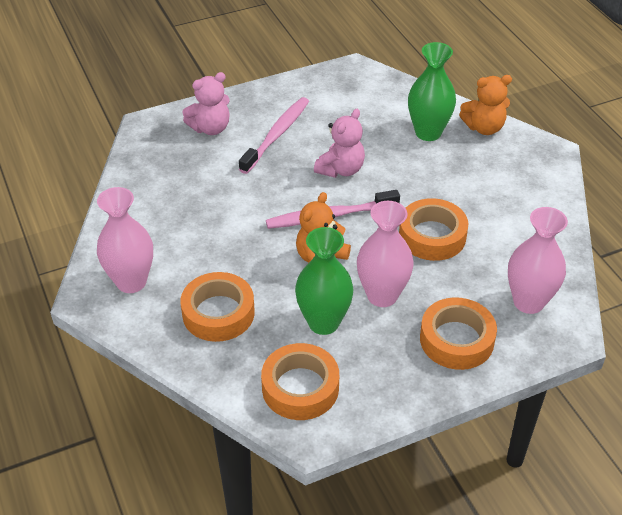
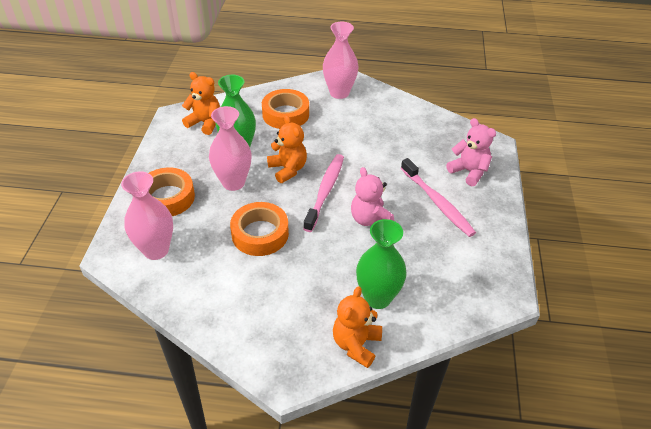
camera: 120 degrees right, 0 degrees up
pink teddy bear [182,72,230,135] -> pink teddy bear turned 135 degrees clockwise [446,118,496,186]
orange tape [261,343,339,420] -> orange teddy bear [182,72,220,135]

